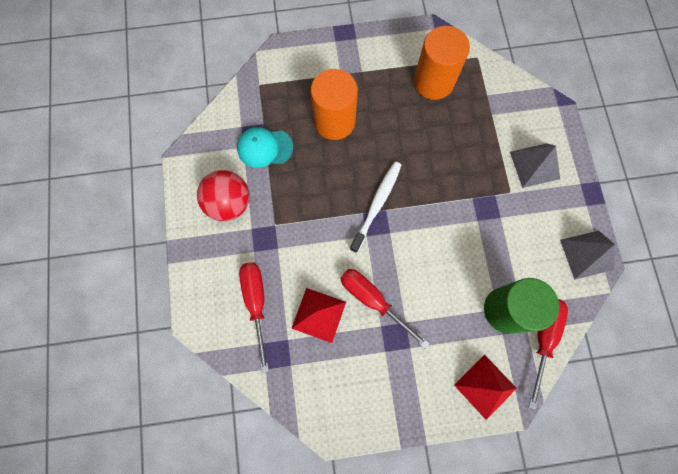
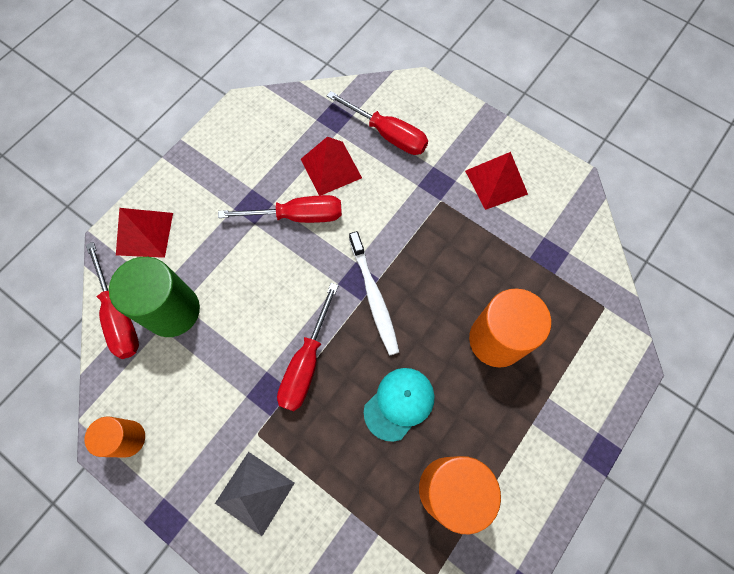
camera: 135 degrees right, 5 degrees down
red ball [197,170,250,221] -> red pyramid [465,152,528,210]
turquoise cap [237,127,293,168] -> turquoise cap moved to [364,368,435,442]
grey pyramid [560,231,615,280] -> orange cylinder [85,416,145,458]
none -> red screwdriver [277,283,338,411]

